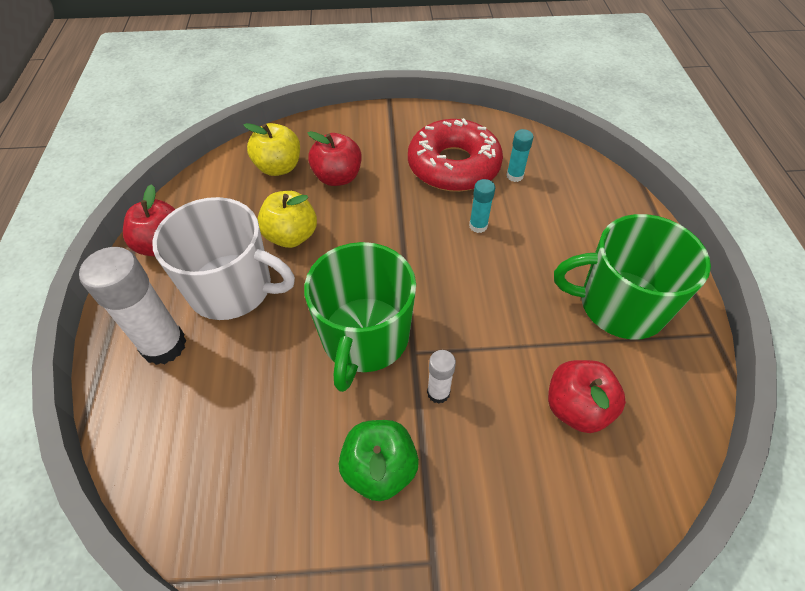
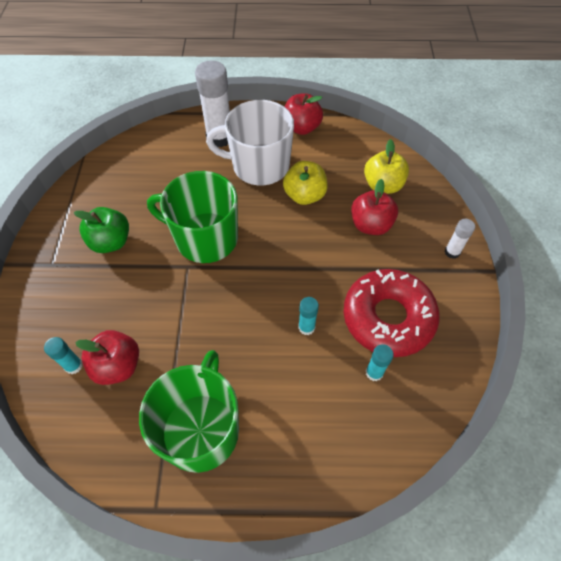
camera: 95 degrees right, 5 degrees up
white mug [152,197,295,320] -> white mug turned 75 degrees clockwise [206,100,294,185]
white glue stick [427,350,456,404] -> white glue stick moved to [444,219,475,259]
none -> turquoise glue stick [44,337,83,374]

